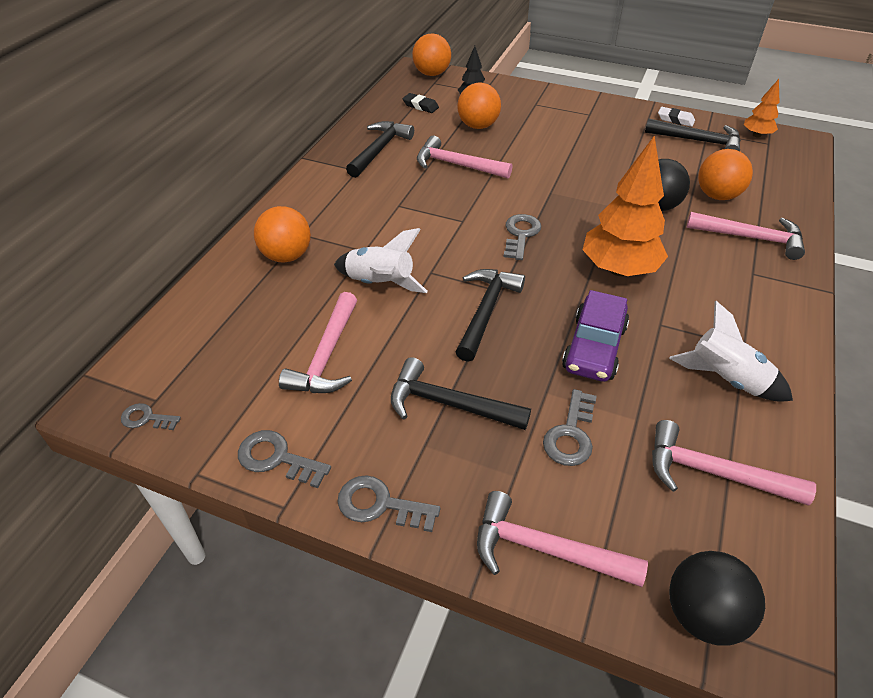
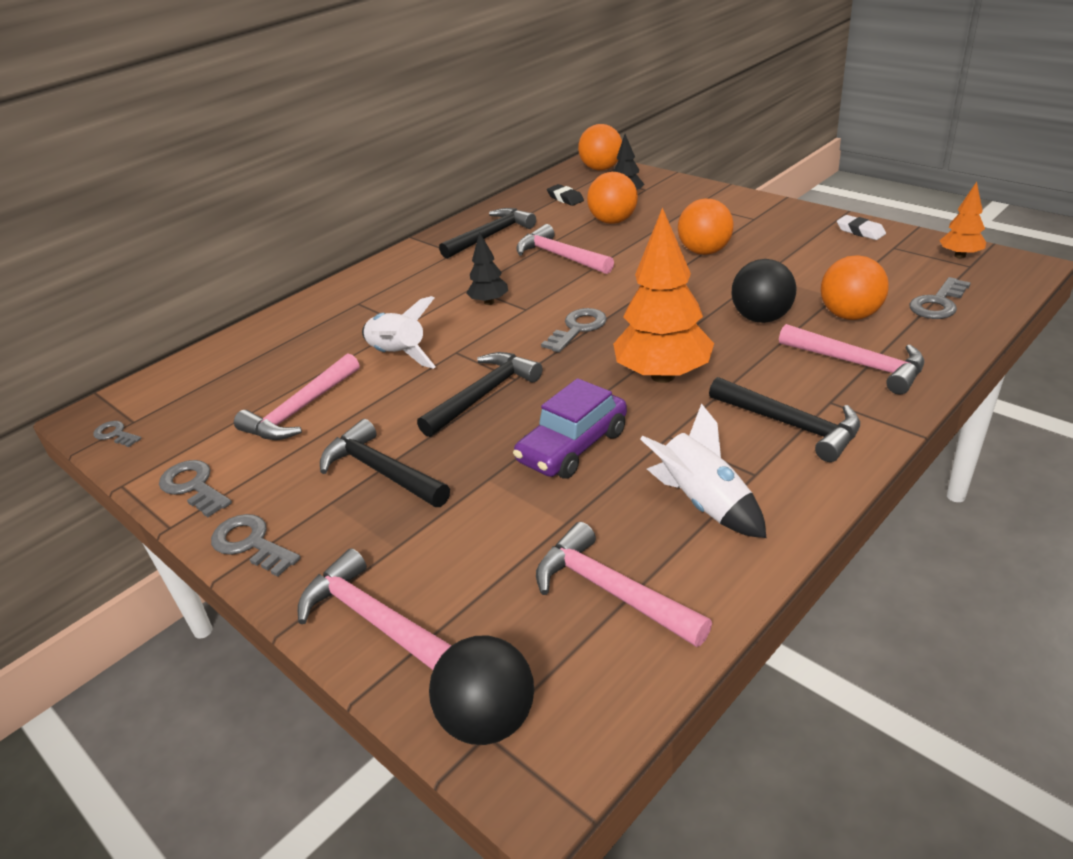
camera: 25 degrees right, 10 degrees down
orange ball [254,206,311,263] -> orange ball moved to [678,199,733,255]
grey key [543,389,597,466] -> grey key moved to [909,277,971,319]
black hammer [645,118,741,151] -> black hammer moved to [709,377,860,462]
none -> black tree [466,232,508,305]

